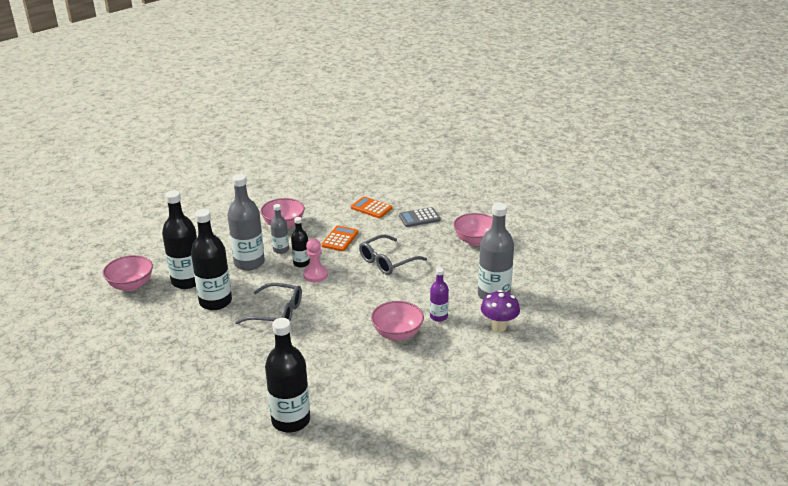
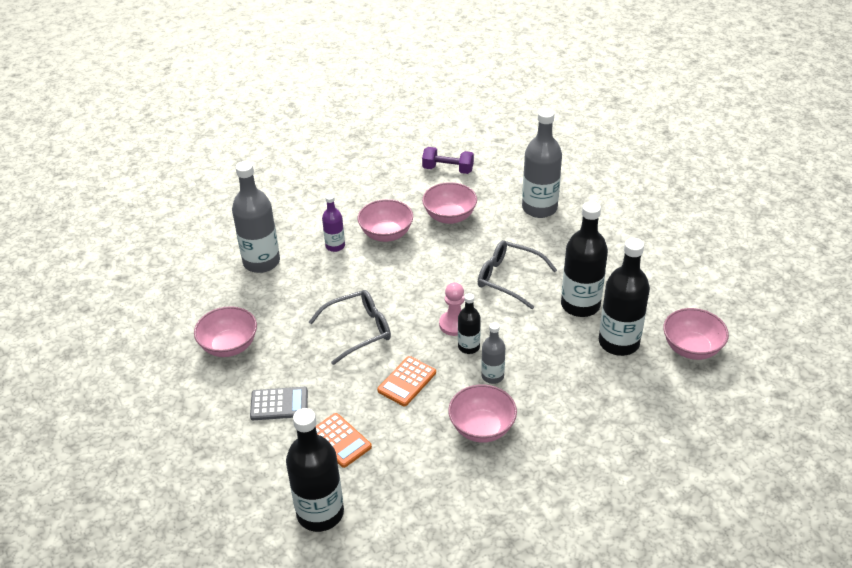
camera: 165 degrees left, 10 degrees up
grey bottle [227,174,265,271] -> grey bottle moved to [522,108,562,218]
black bottle [265,318,310,432] -> black bottle moved to [286,408,344,532]
purple mushroom [481,290,520,332] -> none
none -> purple dumbbell [422,147,474,174]
none -> pink bowl [422,182,477,224]

